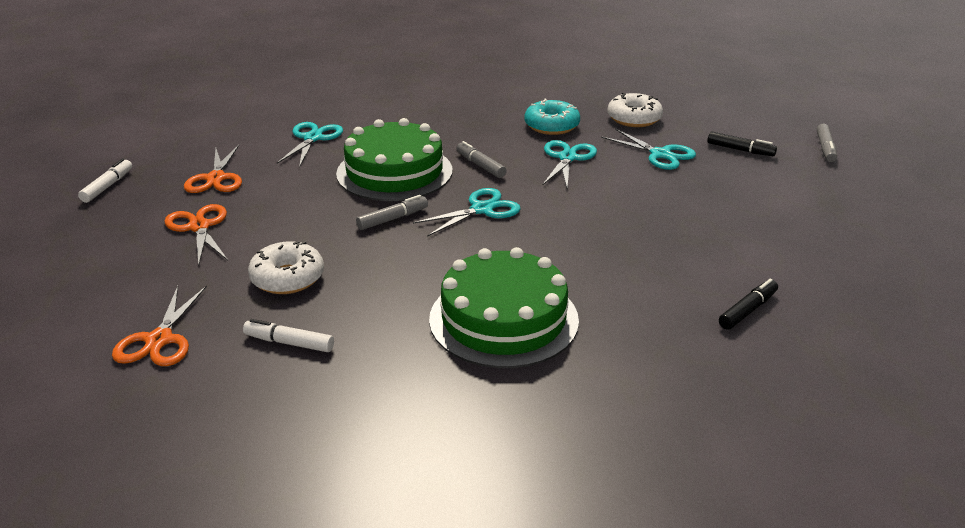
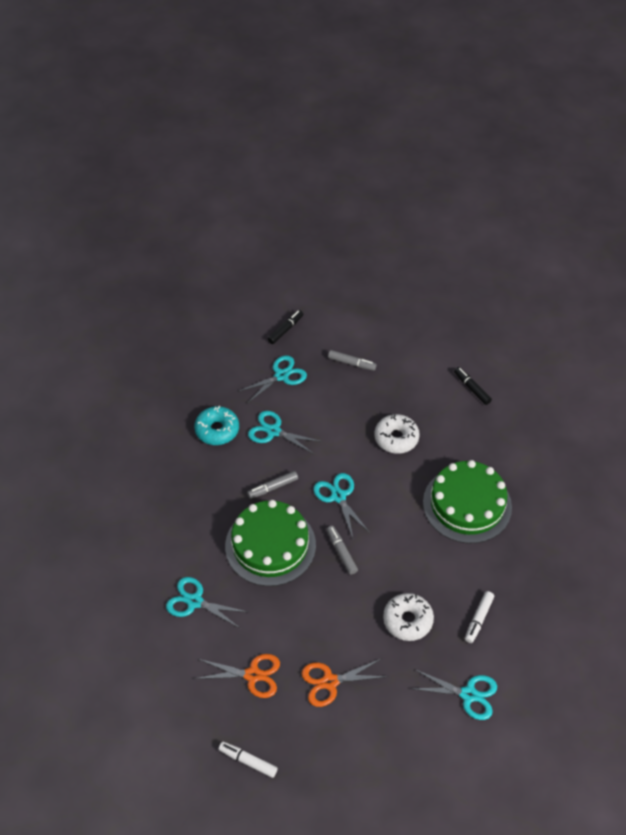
camera: 80 degrees left, 20 degrees up
orange scissors [112,285,207,366] -> turquoise scissors [410,670,497,720]
white donut [607,93,663,127] -> white donut moved to [374,414,420,454]
grey marker [817,124,837,162] -> grey marker moved to [328,350,377,371]

